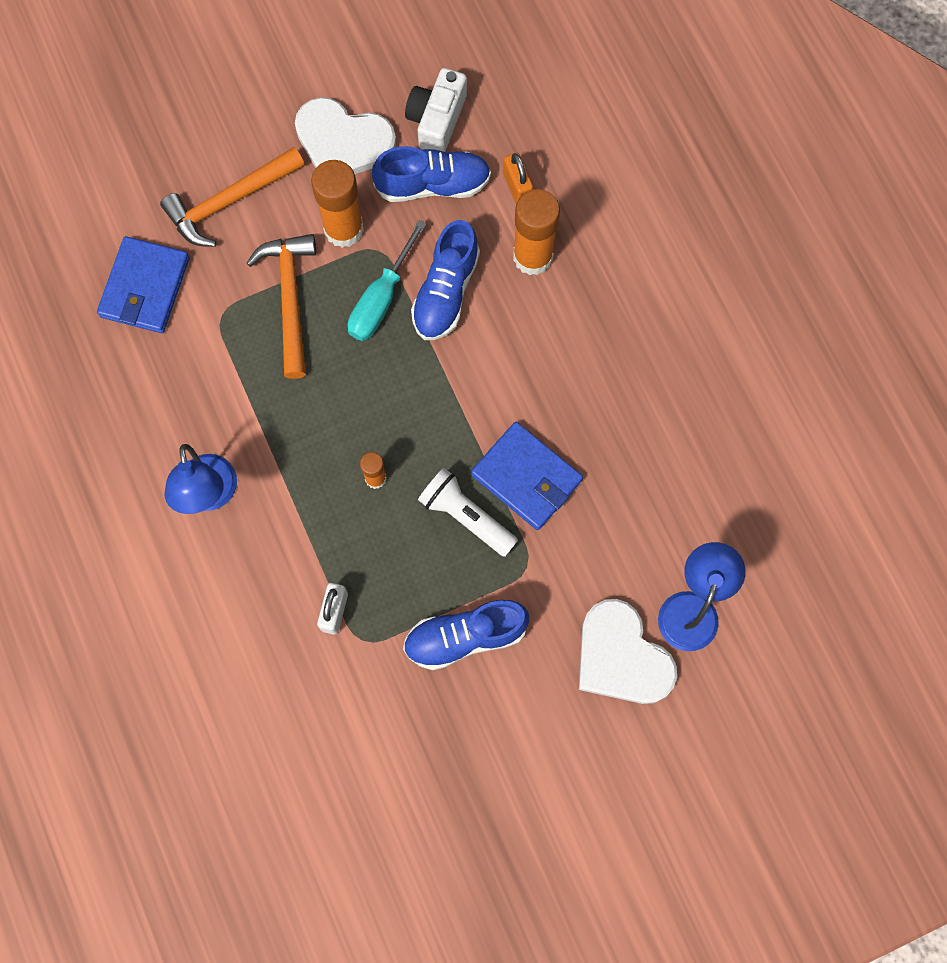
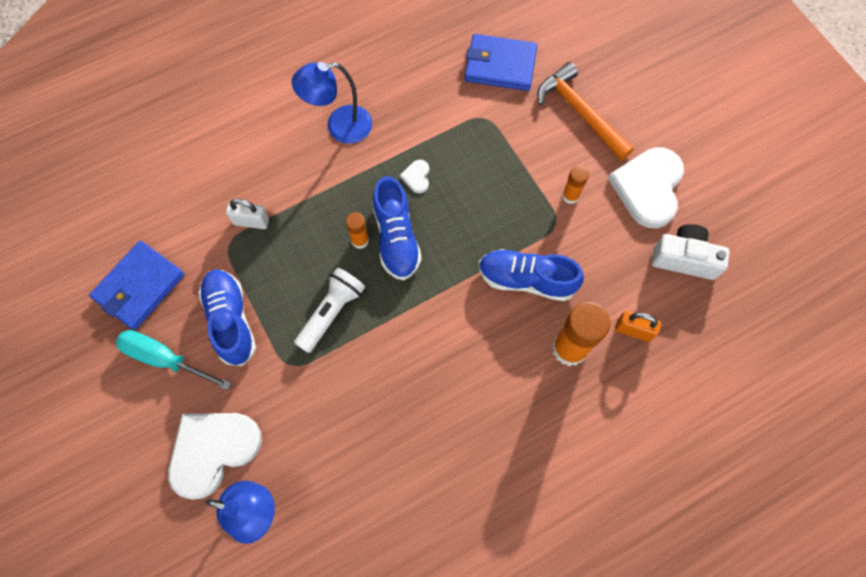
camera: 85 degrees right, 5 degrees down
orange hammer [247,234,316,379] -> none
orange glue stick [311,160,364,248] -> orange glue stick [562,166,589,204], size x0.52
turquoise screwdriver [348,220,427,341] -> turquoise screwdriver moved to [116,330,231,390]
blue shoe [372,146,491,202] -> blue shoe moved to [372,176,422,280]
blue wallet [471,422,583,530] -> blue wallet moved to [89,241,185,330]
orange padlock [503,153,533,203] -> orange padlock turned 45 degrees clockwise [615,310,661,342]
none -> white heart [400,160,429,193]

